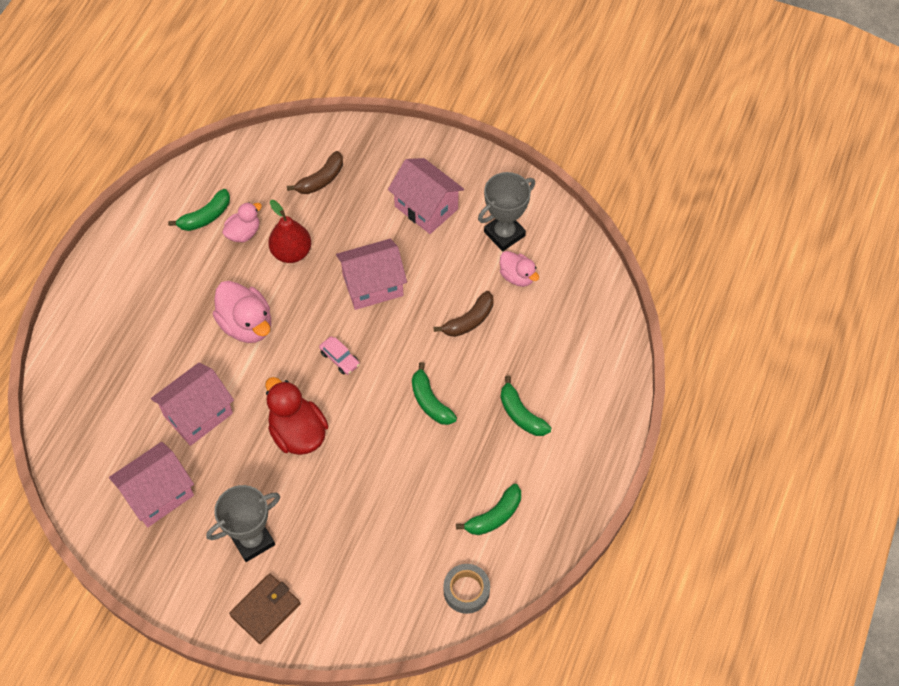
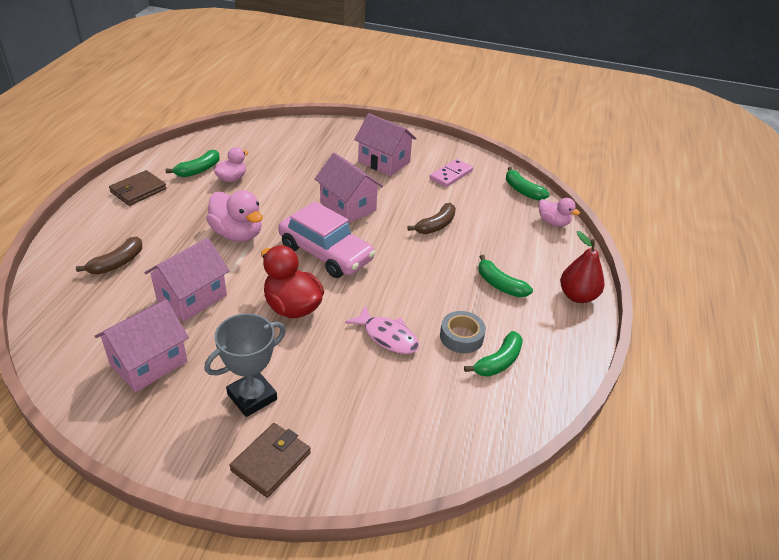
camera: 10 degrees left, 20 degrees down
red pear [268,200,311,263] -> red pear moved to [560,231,605,303]
brown banana [287,151,343,194] -> brown banana moved to [76,237,142,274]
pink car [319,336,360,375] -> pink car [278,201,375,278], size x2.45
pink house [336,239,407,310] -> pink house turned 75 degrees clockwise [315,153,383,223]
green banana [412,362,457,425] -> green banana moved to [506,167,550,200]
grey tape [443,564,490,614] -> grey tape moved to [440,311,486,353]
grey trophy [478,172,535,251] -> pink domino [429,159,473,187]
pink duck [500,251,539,287] -> pink duck moved to [539,198,580,227]
none -> brown wallet [109,170,167,206]
none -> pink fish [345,305,419,354]

